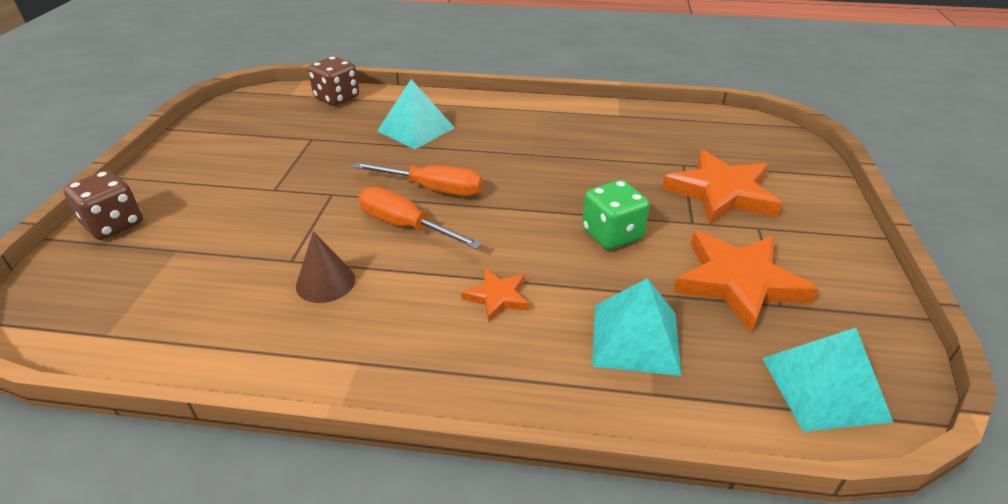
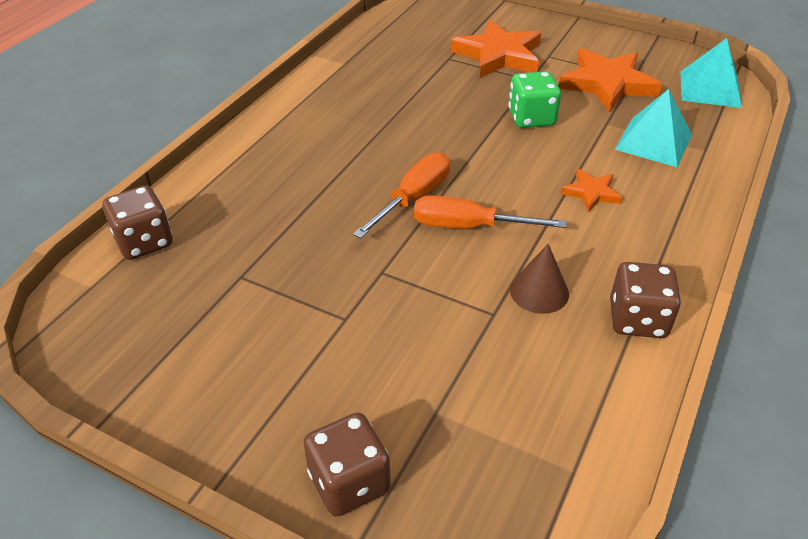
camera: 70 degrees left, 5 degrees up
orange screwdriver [359,187,482,249] -> orange screwdriver turned 45 degrees clockwise [414,195,567,229]
turquoise pyramid [377,79,455,149] -> none
none -> brown dice [610,262,681,338]

